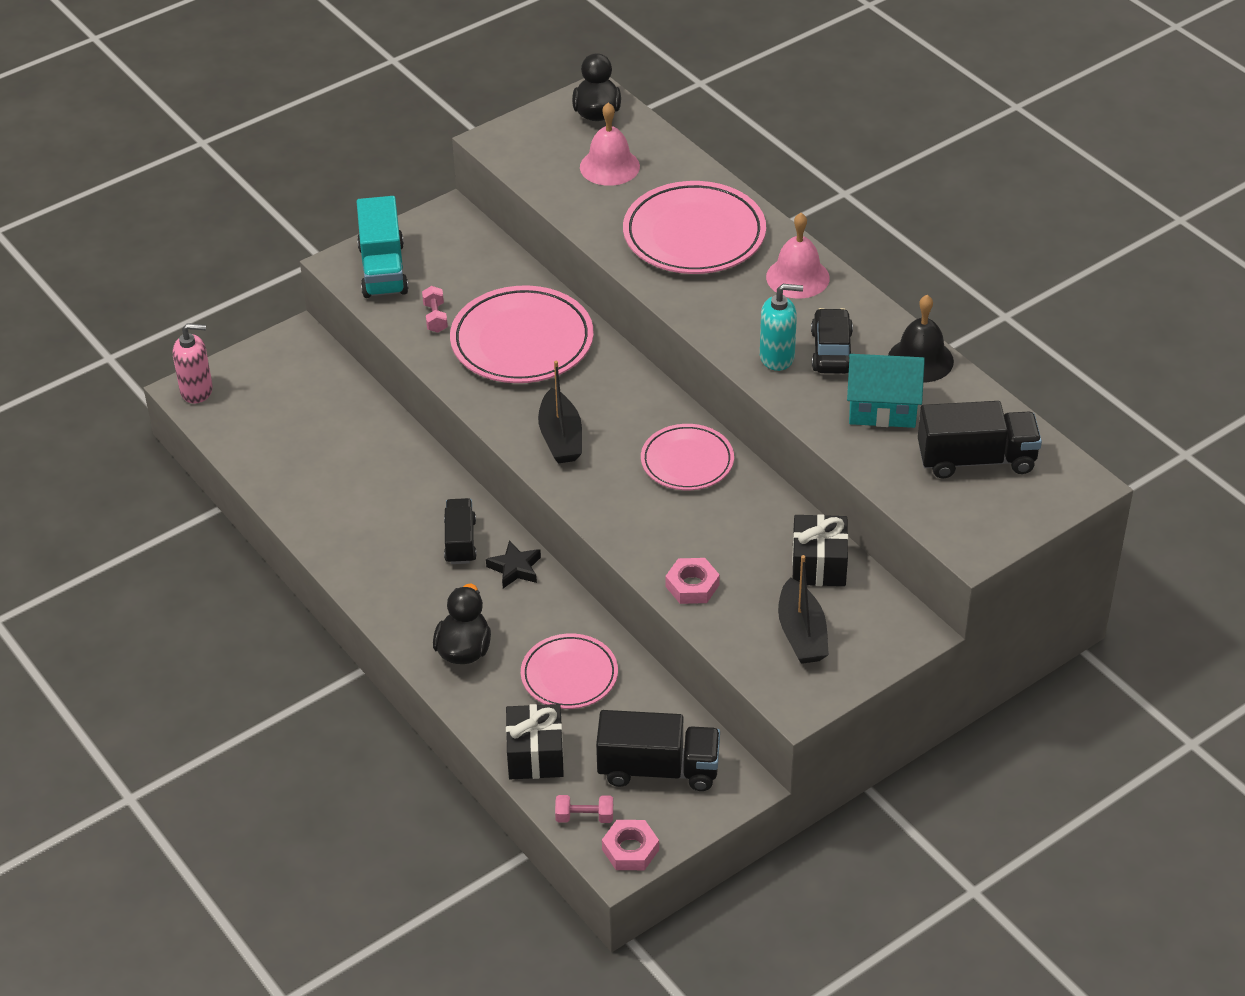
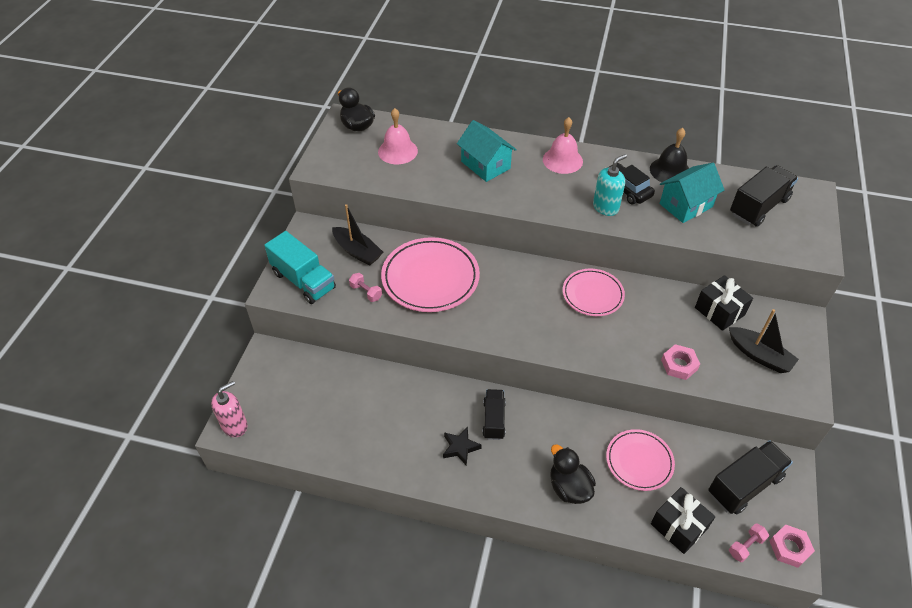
camera: 40 degrees left, 5 degrees up
black truck [444,498,477,564] -> black truck turned 45 degrees clockwise [482,389,506,440]
black star [486,540,541,588] -> black star moved to [443,427,482,465]
black boat [538,361,582,463] -> black boat moved to [332,204,383,265]
pink plate [623,181,766,274] -> turquoise house [457,120,517,182]

